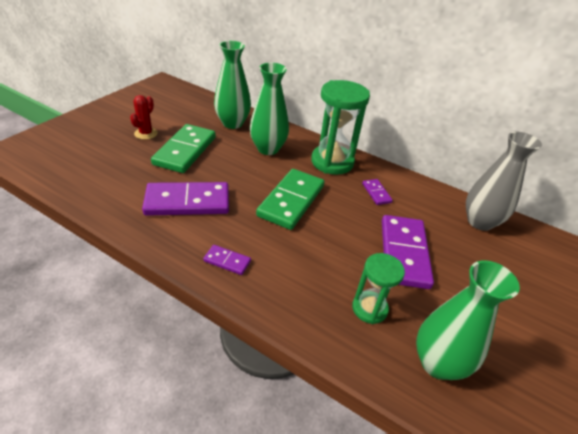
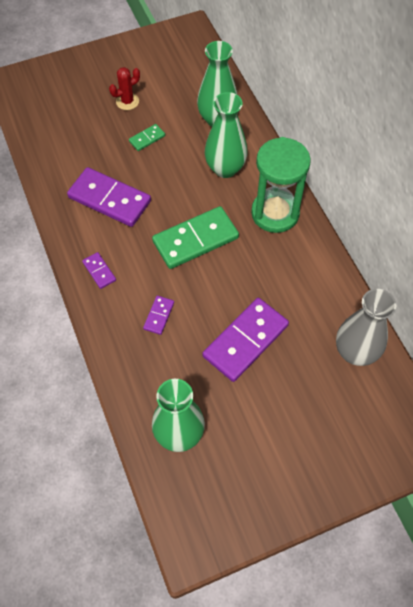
camera: 40 degrees right, 20 degrees up
green domino [151,124,216,173] -> green domino [129,124,165,151], size x0.46
green hourglass [352,253,405,324] -> none
purple domino [362,179,393,205] -> purple domino moved to [143,296,174,335]

